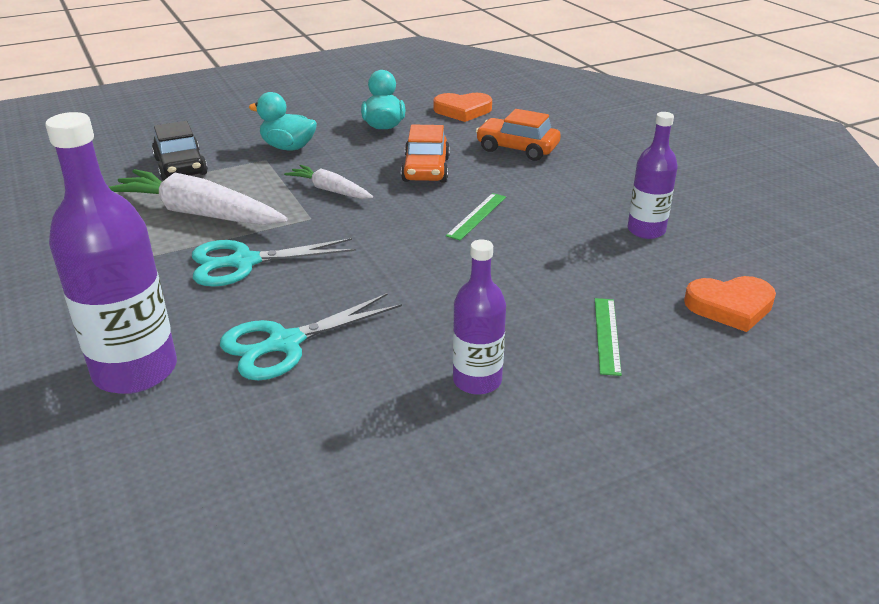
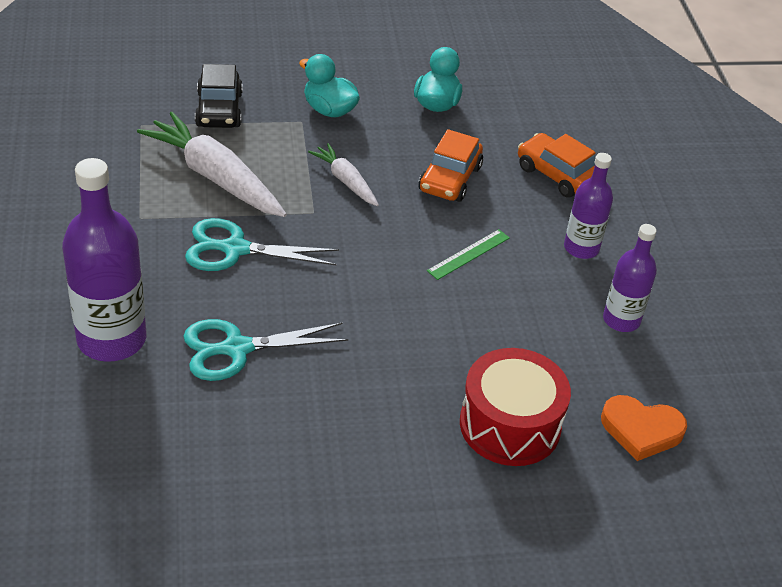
camera: 15 degrees right, 10 degrees up
orange heart [433,93,492,122] -> none
purple bottle [453,239,506,395] -> purple bottle moved to [564,153,613,259]
green ruler [595,298,622,376] -> red drum [460,348,571,466]

